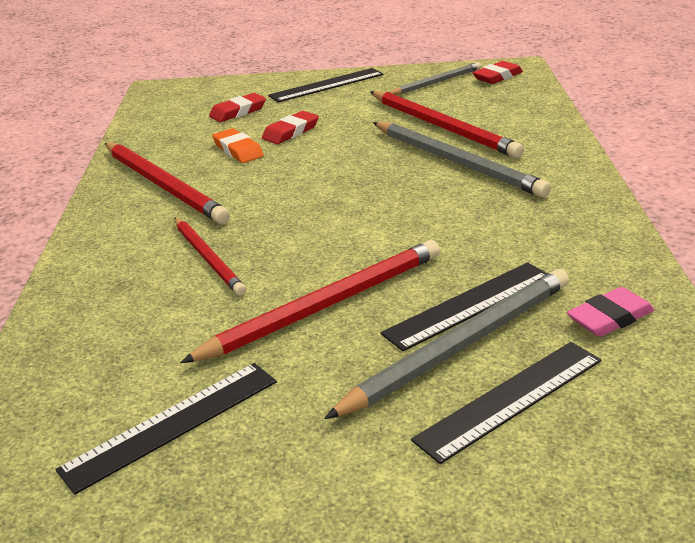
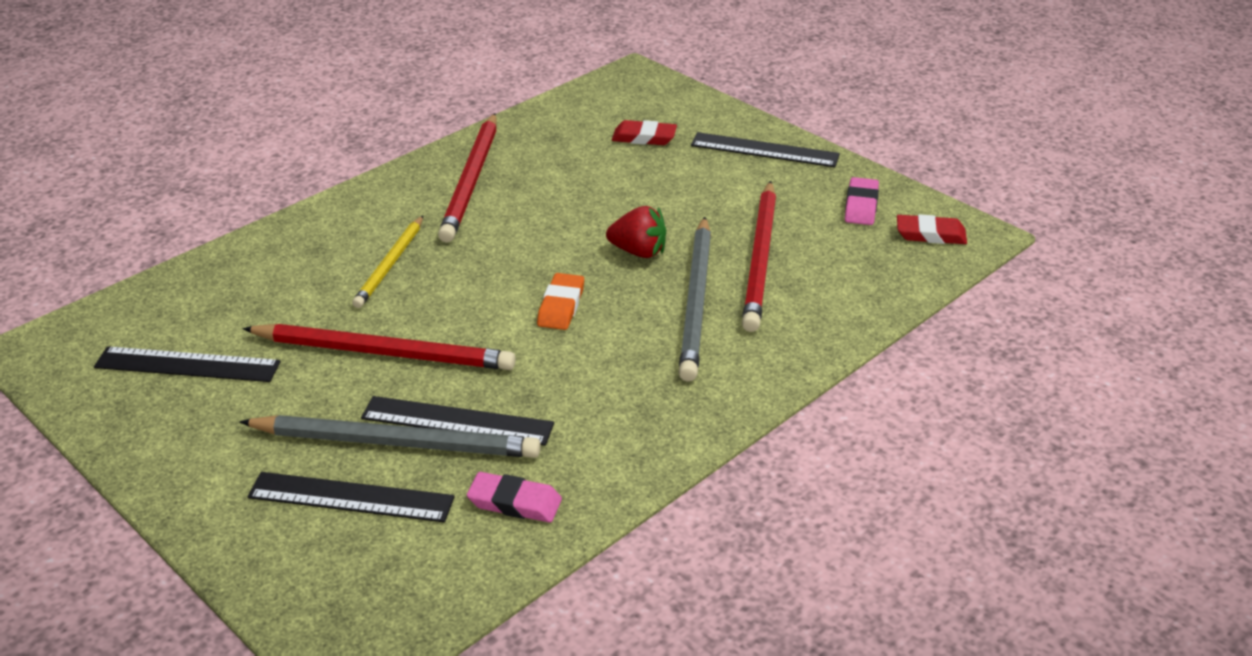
camera: 45 degrees right, 5 degrees up
red pencil [174,218,246,296] -> yellow pencil [352,216,423,308]
orange eraser [212,128,264,163] -> orange eraser moved to [537,273,584,330]
red eraser [262,111,319,144] -> none
grey pencil [390,62,481,95] -> pink eraser [845,177,879,225]
none -> red strawberry [606,206,666,258]

